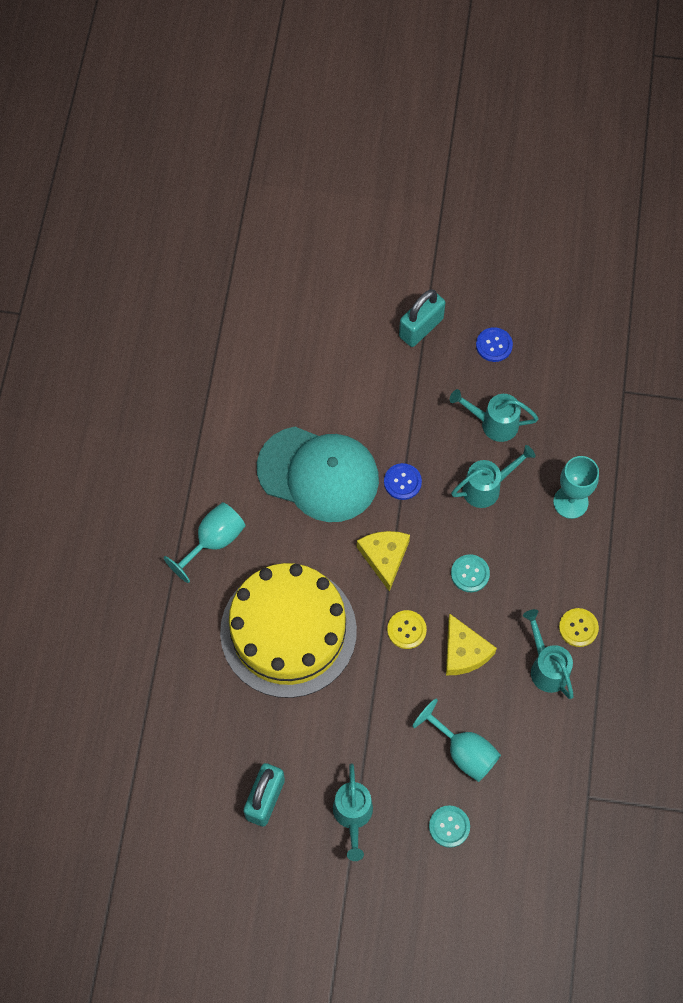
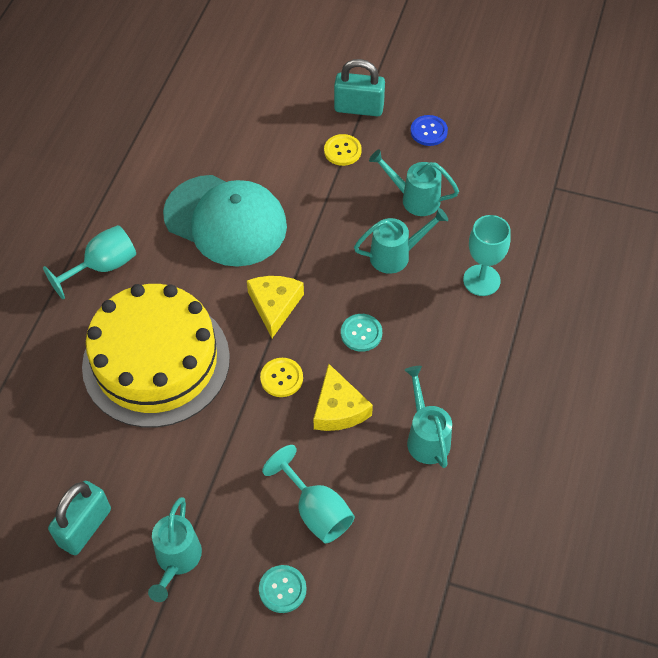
camera: 10 degrees right, 10 degrees down
blue button [384,463,422,500] -> none
turquoise padlock [399,290,446,347] -> turquoise padlock turned 45 degrees clockwise [334,59,385,116]
yellow button [559,608,599,647] -> yellow button moved to [324,134,362,166]

